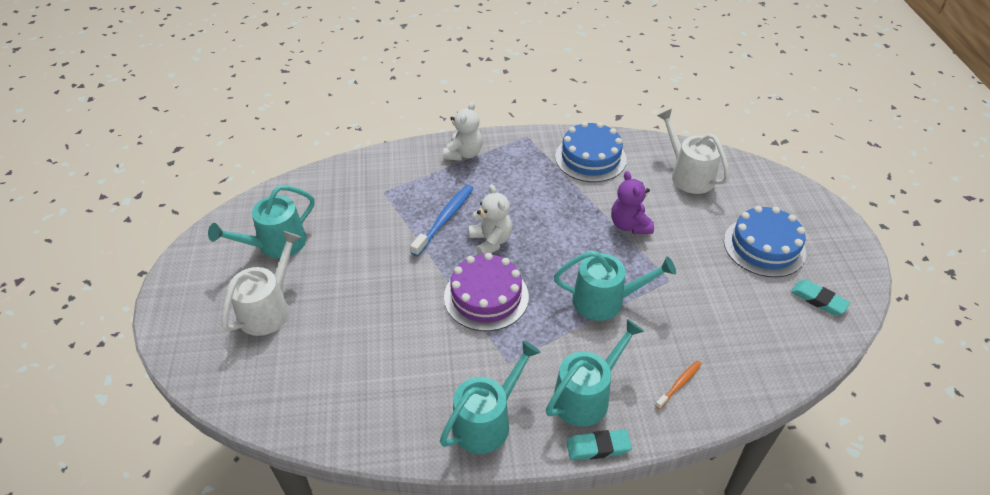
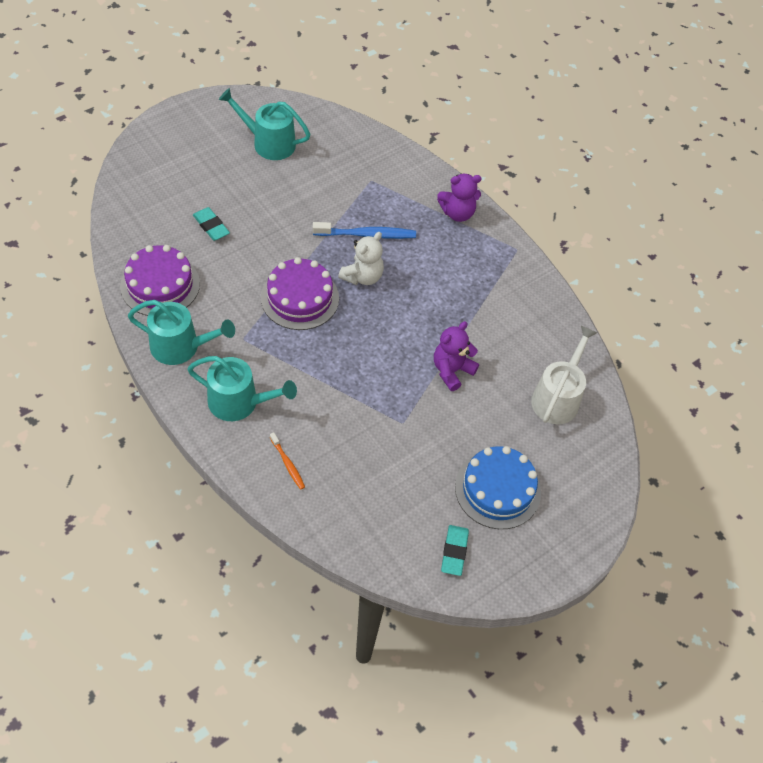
camera: 55 degrees right, 10 degrees up
white watering can [221,231,301,336] -> none
white teddy bear [443,102,482,161] -> purple teddy bear [437,174,482,222]
turquoise watering can [554,251,676,321] -> none
blue cake [555,122,627,182] -> none
turquoise eraser [566,429,632,461] -> turquoise eraser moved to [193,207,230,241]
orange toothbrush [655,361,701,409] -> orange toothbrush turned 45 degrees clockwise [270,432,305,490]
none -> purple cake [120,245,200,316]

